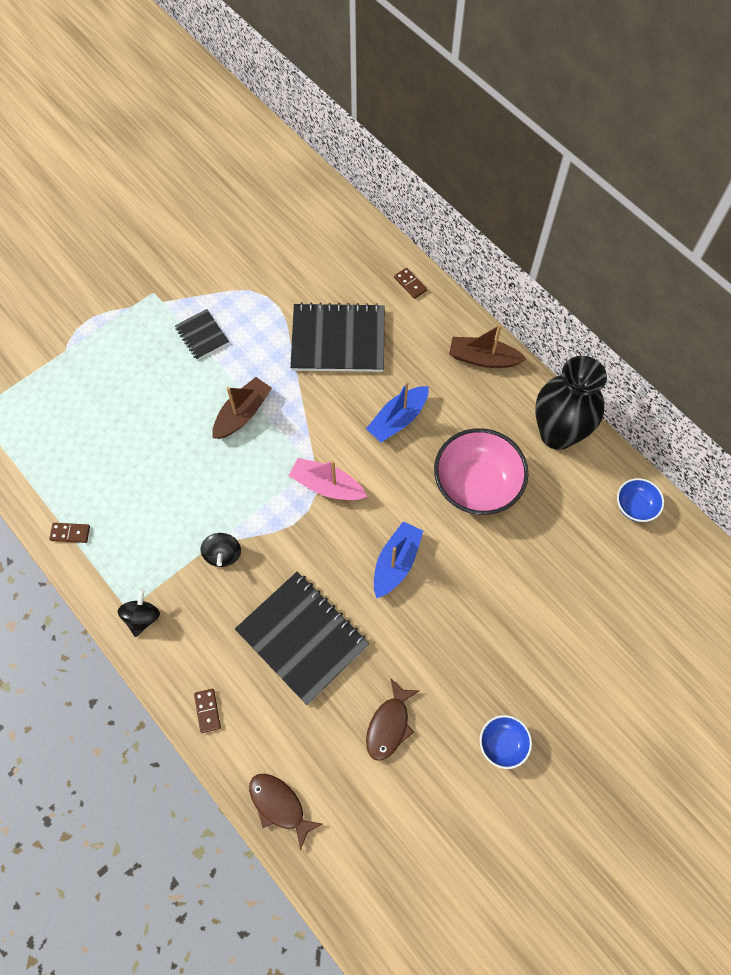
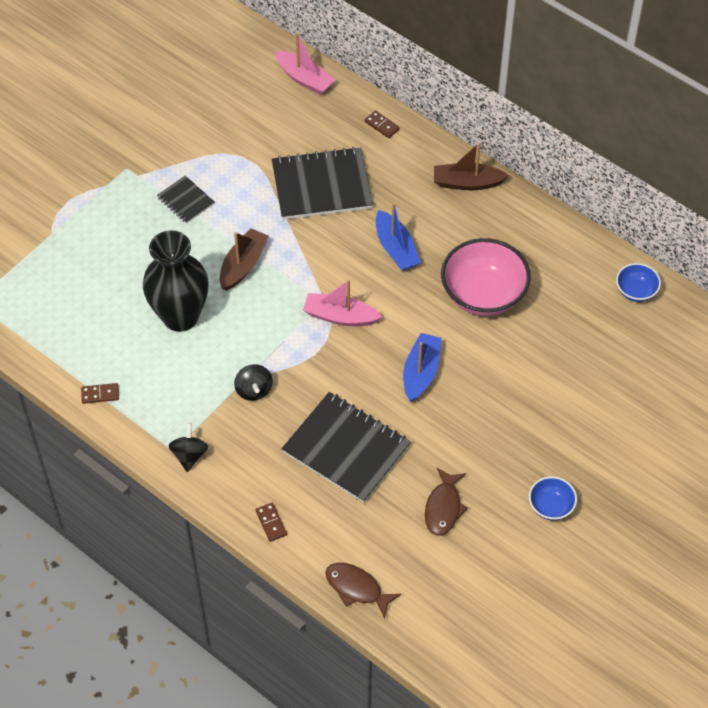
camera: 10 degrees left, 10 degrees down
blue boat [366,381,429,442] -> blue boat turned 60 degrees counterclockwise [376,203,421,271]
black vase [535,356,607,450] -> black vase moved to [143,230,208,332]
none -> pink boat [275,33,336,95]

